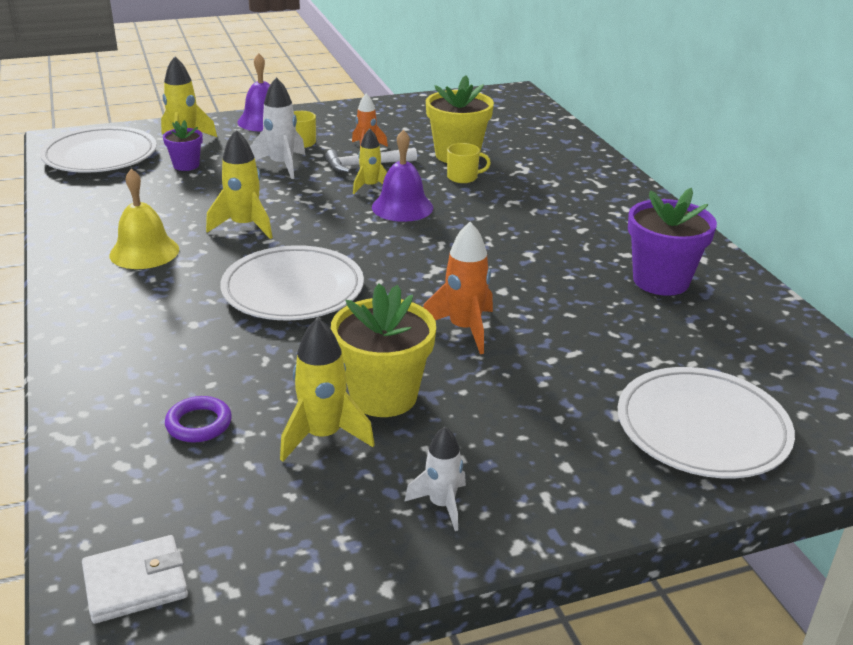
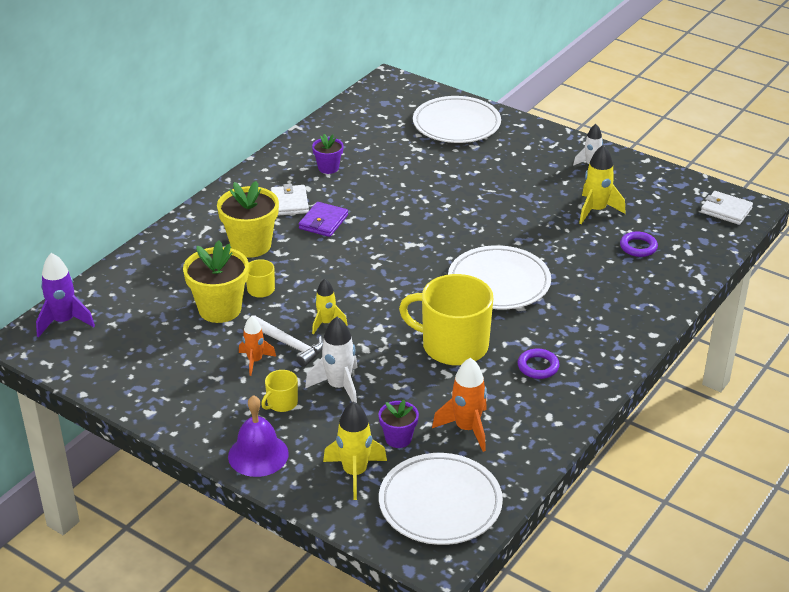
camera: 125 degrees left, 5 degrees up
yellow bell [109,169,179,269] -> purple ring [518,349,560,379]
yellow rocket [206,130,273,239] -> yellow mug [399,274,493,365]
yellow flower pot [331,284,436,417] -> yellow flower pot moved to [217,181,279,258]
purple bell [372,130,433,222] -> none
orange rocket [423,222,493,354] -> orange rocket moved to [432,358,487,452]
purple flower pot [628,188,717,296] -> purple flower pot [312,134,344,174], size x0.56
none -> purple rocket [36,253,95,338]
none -> white wallet [271,184,309,216]
none -> purple wallet [299,202,348,237]

